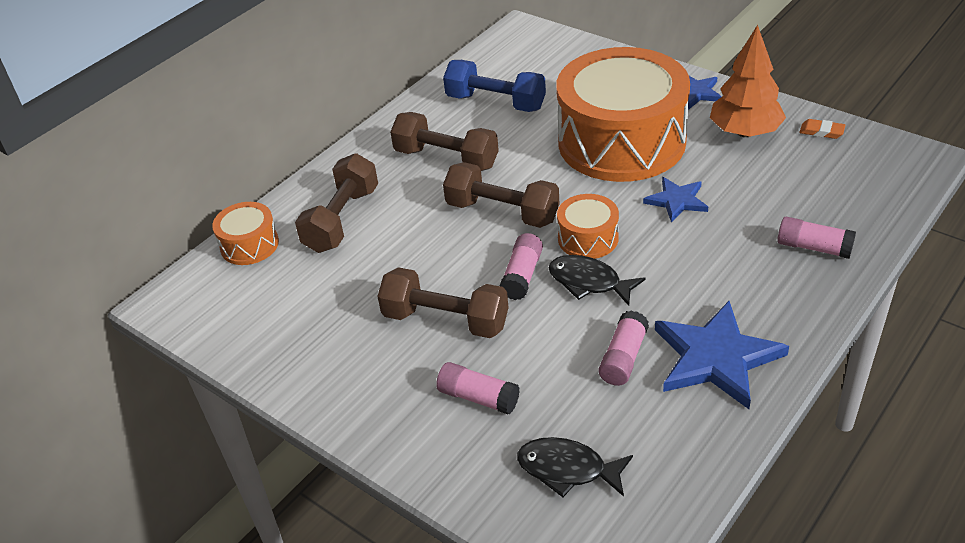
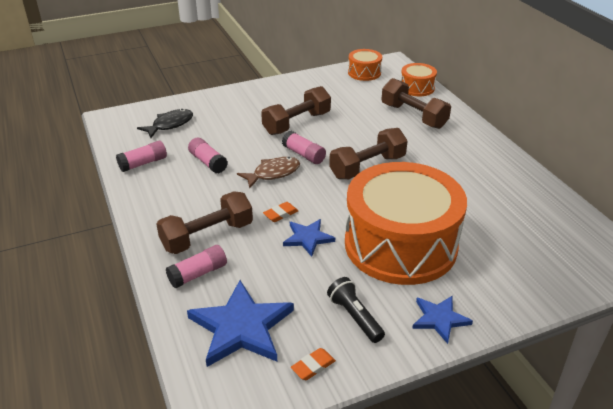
camera: 115 degrees right, 5 degrees down
brown dumbbell [390,112,499,171] -> brown dumbbell moved to [156,191,253,254]
pink glue stick [436,362,520,414] -> pink glue stick moved to [116,141,167,172]
blue dumbbell [443,60,546,112] -> none
black fish [549,255,646,306] -> brown fish [237,157,300,188]
orange drum [557,194,619,259] -> orange drum moved to [348,49,382,81]
blue star [655,301,789,409] -> blue star moved to [187,280,294,367]
orange tree [710,25,786,137] -> black flashlight [327,277,385,343]
none -> orange eraser [263,202,298,222]

